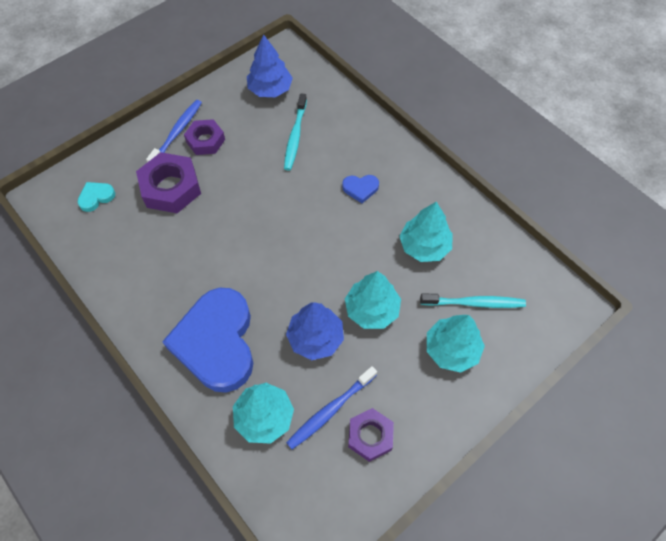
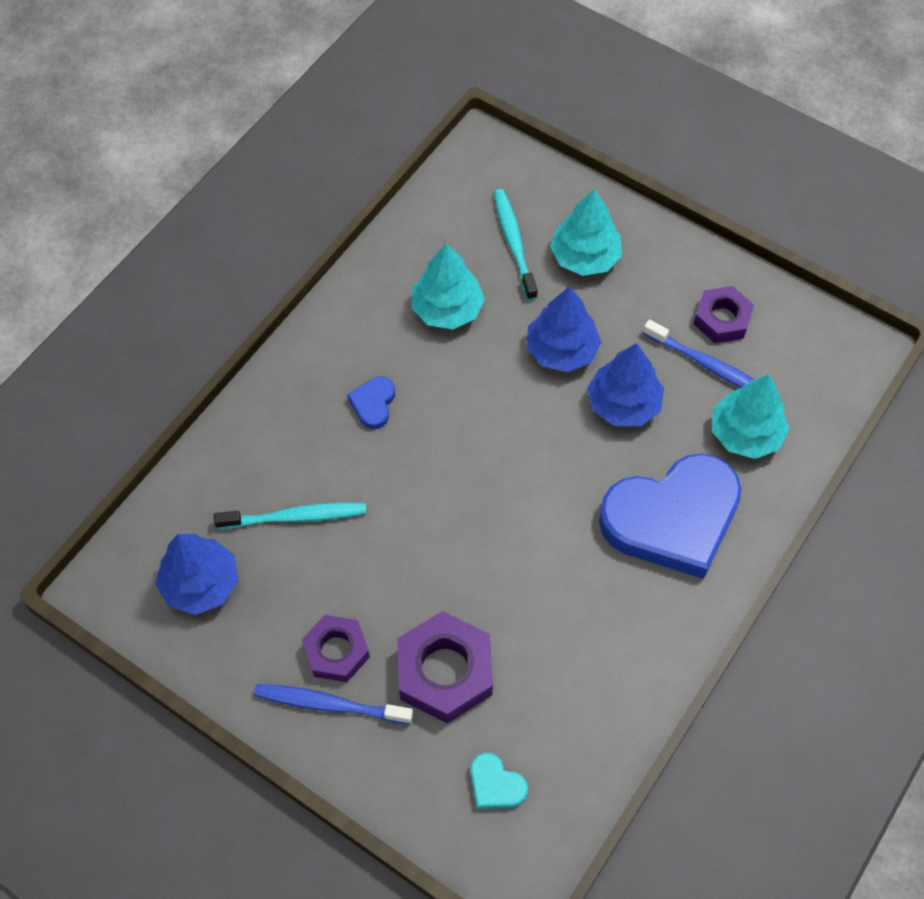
camera: 105 degrees left, 0 degrees up
blue heart [342,175,379,203] -> blue heart turned 150 degrees counterclockwise [347,377,395,429]
turquoise tree [345,271,401,329] -> blue tree [526,286,601,372]

